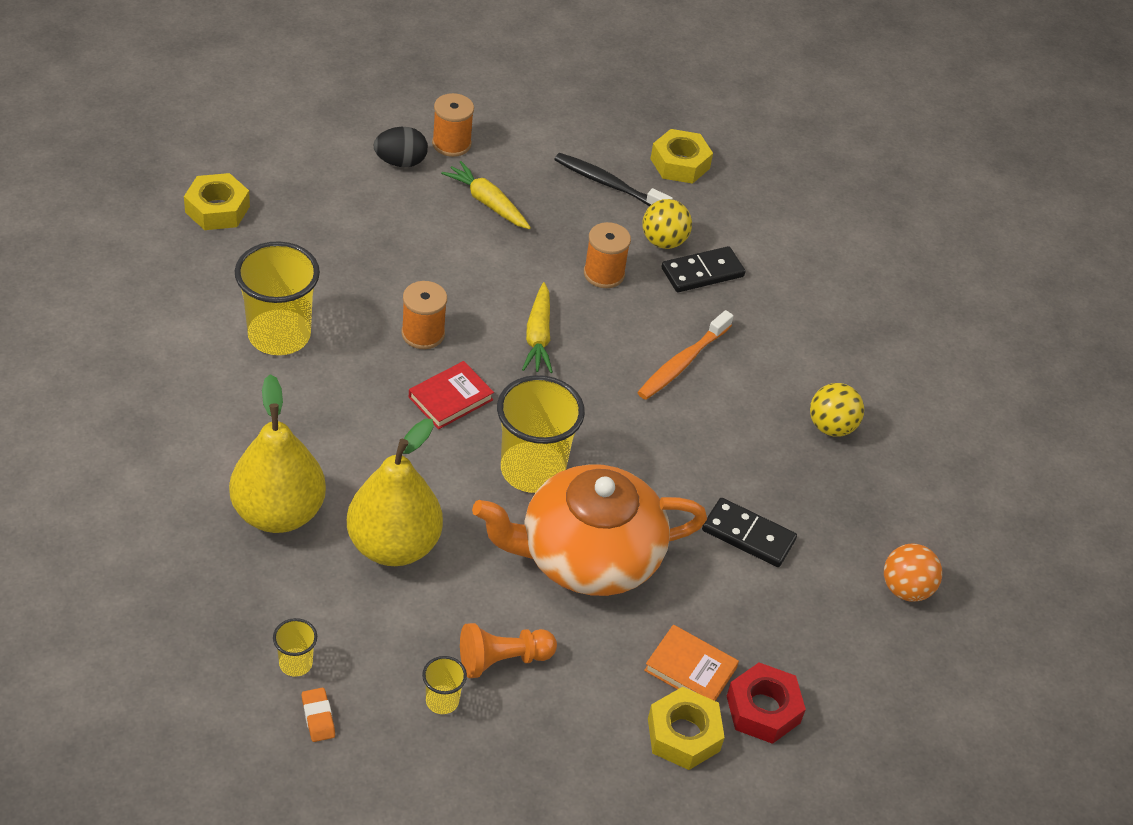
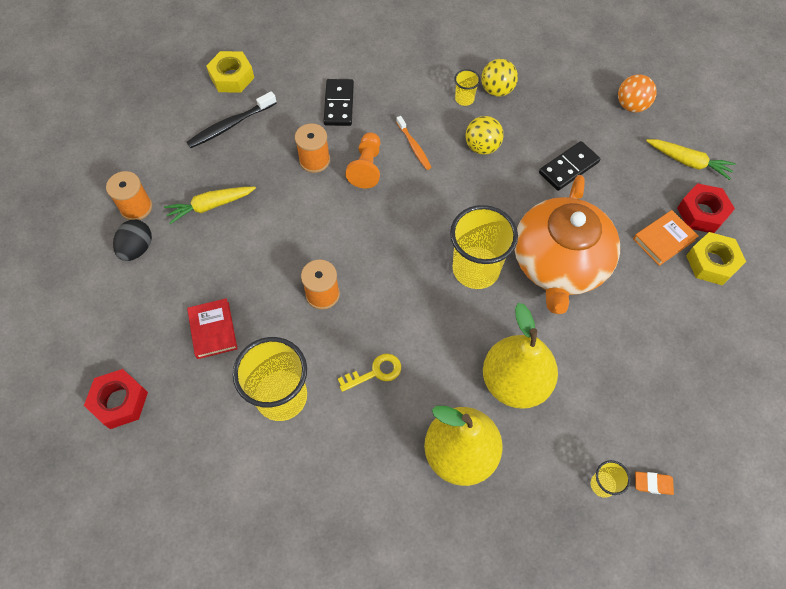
camera: 60 degrees left, 15 degrees up
yellow nut [184,173,250,230] -> red nut [84,369,148,429]
red book [409,361,494,429] -> red book moved to [187,298,237,359]
yellow cup [422,656,467,714] -> yellow cup moved to [454,69,480,106]
orange pawn [460,623,557,678] -> orange pawn moved to [345,132,380,188]
yellow carrot [522,282,553,373] -> yellow carrot moved to [646,139,736,180]
orange toothbrush [637,310,734,400] -> orange toothbrush [396,116,431,170], size x0.66
yellow ball [642,199,692,249] -> yellow ball moved to [465,116,504,155]
none -> yellow key [338,354,401,392]

